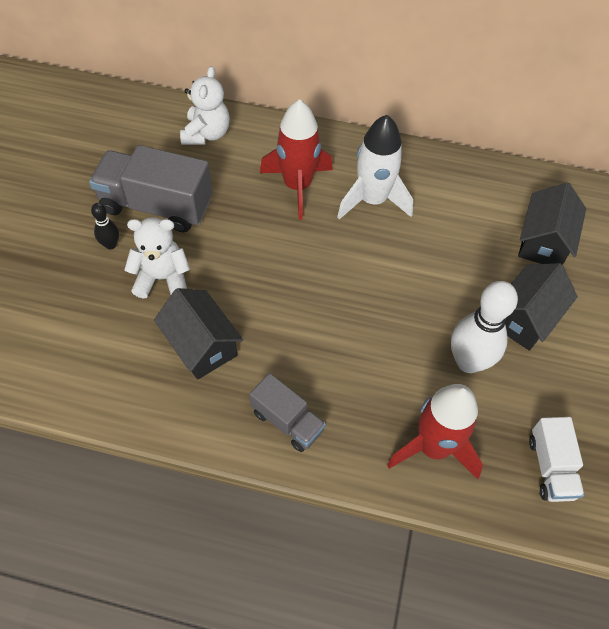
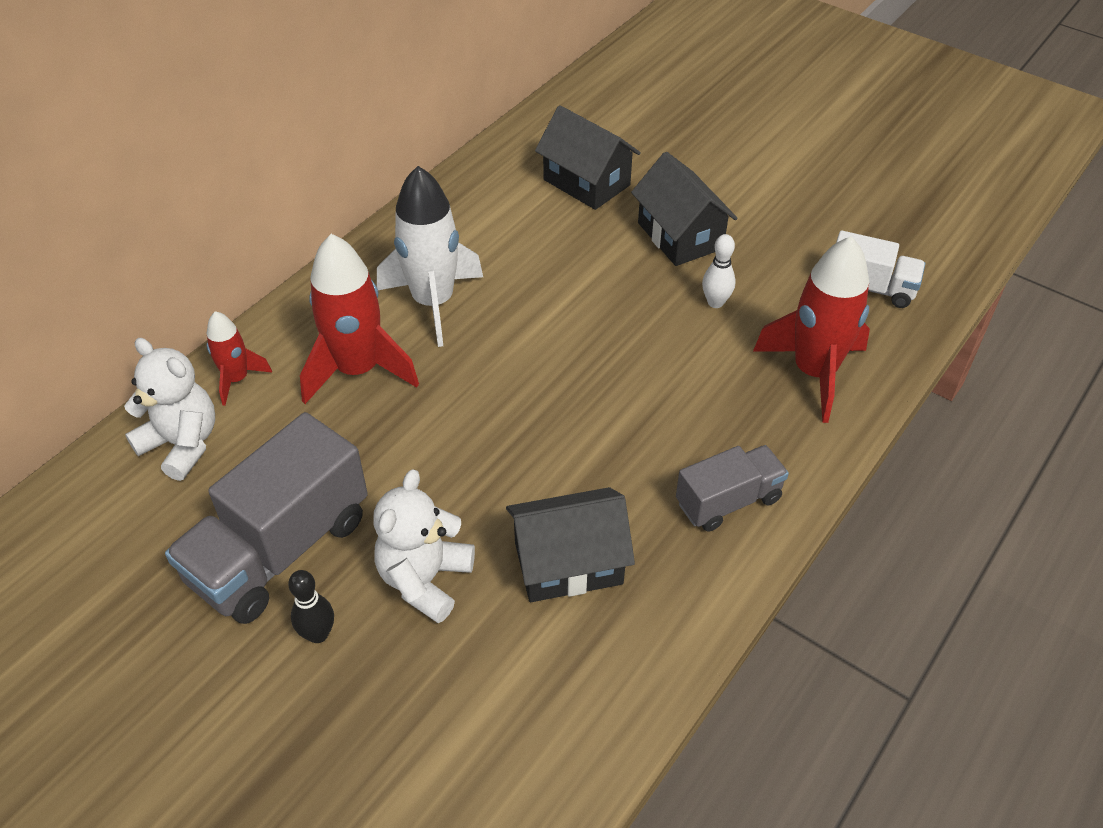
camera: 65 degrees left, 10 degrees down
white bowling pin [451,281,518,373] -> white bowling pin [702,234,736,308], size x0.49
none -> red rocket [207,311,272,406]

